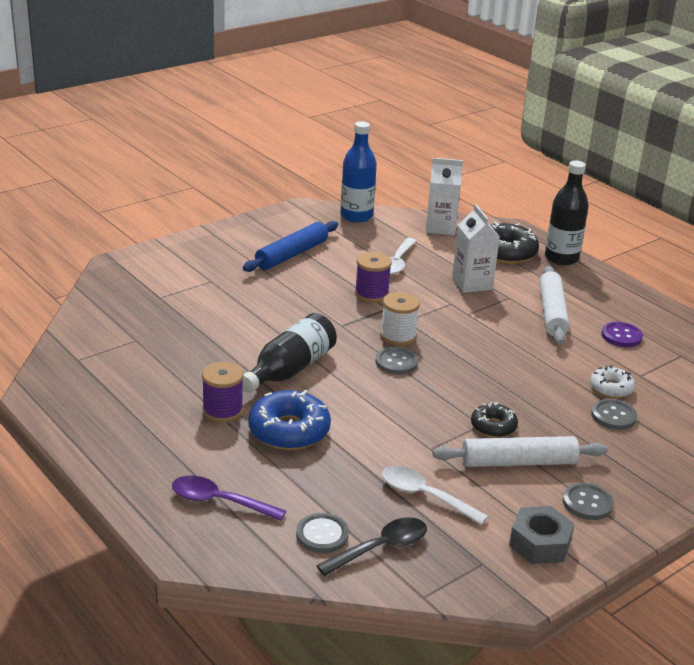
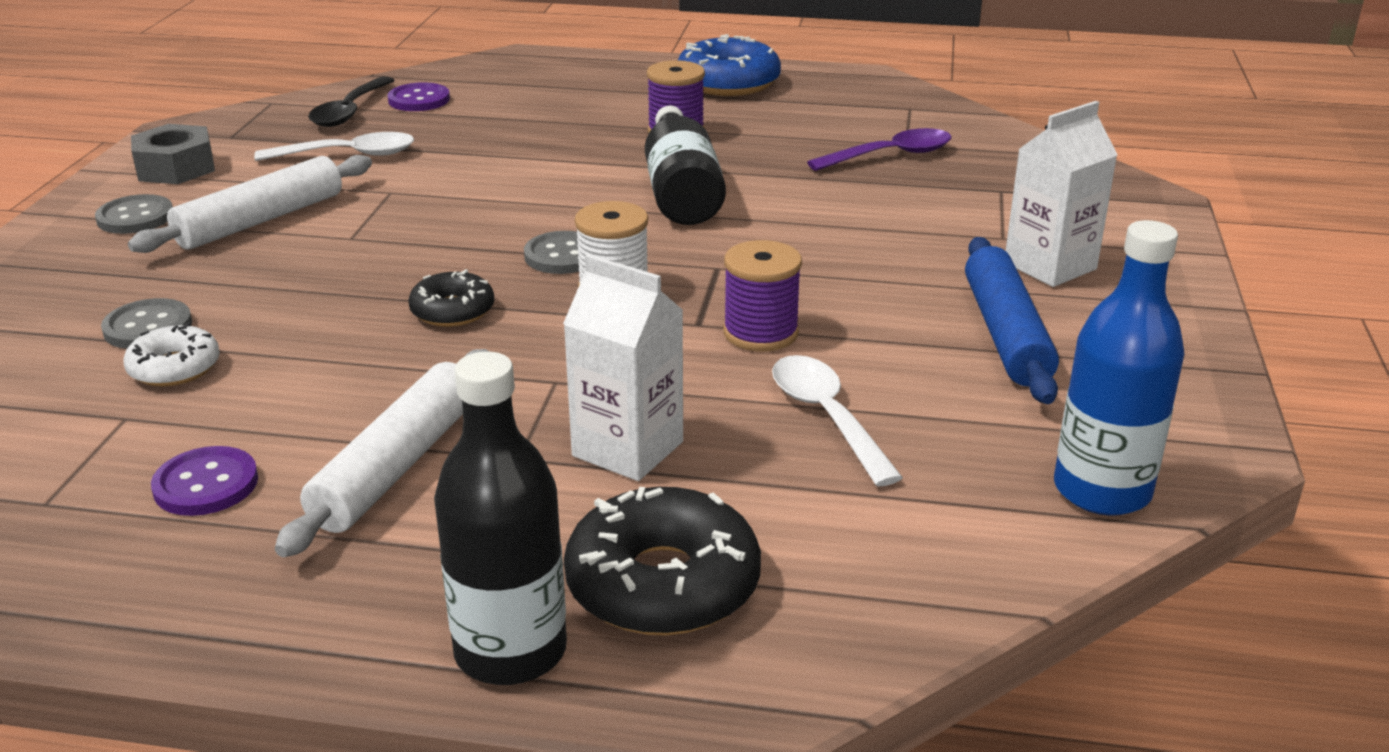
camera: 140 degrees right, 0 degrees up
purple spoon [172,476,286,521] -> purple spoon moved to [807,128,951,171]
blue donut [248,390,331,450] -> blue donut moved to [678,34,781,96]
grey button [296,513,349,553] -> purple button [388,82,450,111]
white carton [426,158,463,235] -> white carton moved to [1006,101,1117,287]
black donut [471,402,518,438] -> black donut moved to [408,269,494,327]
white rolling pin [539,266,570,344] -> white rolling pin turned 60 degrees clockwise [275,349,489,557]

